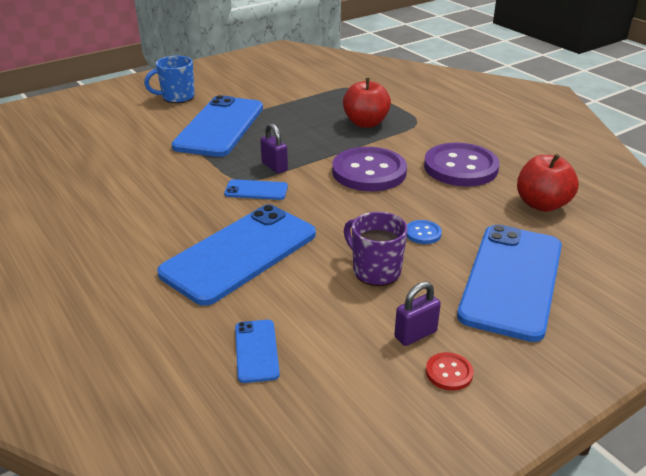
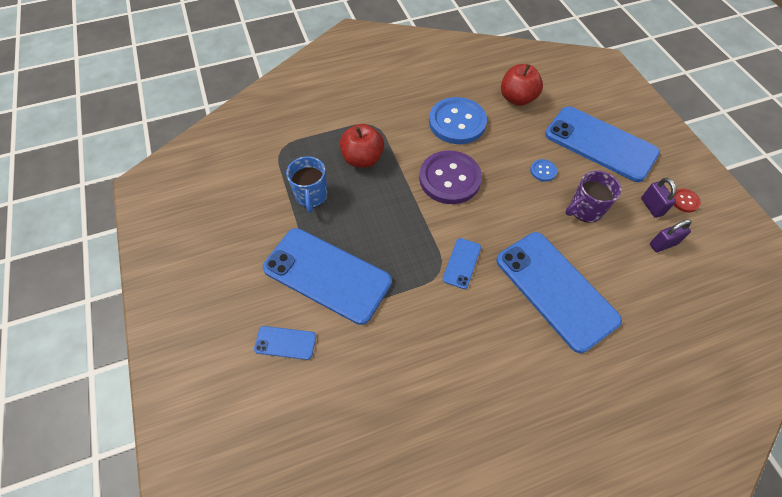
camera: 75 degrees left, 25 degrees up
blue mug [144,56,195,103] -> blue mug moved to [286,156,328,213]
blue phone [235,320,280,383] -> blue phone moved to [254,326,316,360]
purple padlock [260,123,288,174] -> purple padlock moved to [650,219,691,252]
purple button [424,143,500,187] -> blue button [429,97,487,144]

